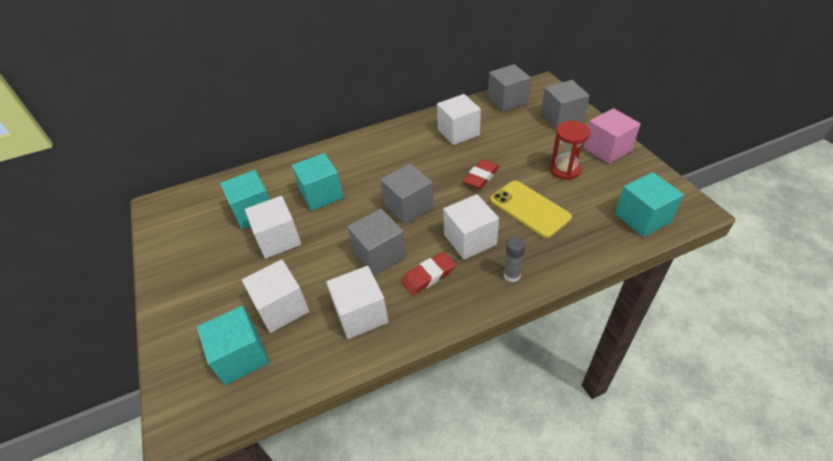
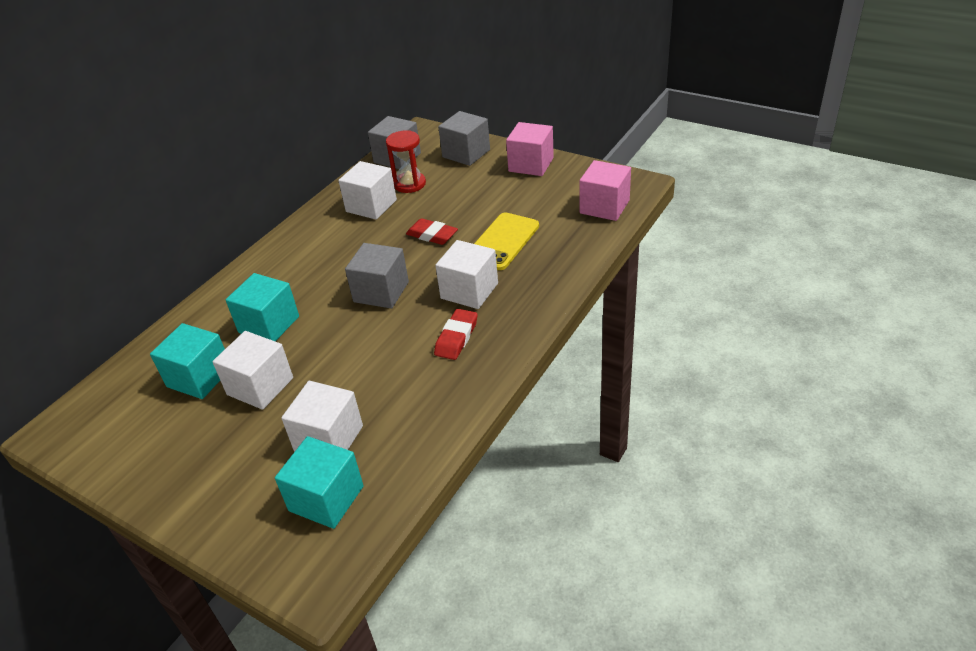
camera: 35 degrees left, 5 degrees down
white cube [326,266,389,339] -> none
grey cube [348,209,406,276] -> none
red eraser [463,159,499,189] -> red eraser turned 60 degrees counterclockwise [406,218,458,245]
yellow phone [490,181,572,238] -> yellow phone turned 75 degrees counterclockwise [474,212,539,270]
grey glue stick [504,237,526,282] -> none
red hourglass [550,121,590,180] -> red hourglass moved to [386,130,426,193]
turquoise cube [615,172,684,237] -> pink cube [579,160,631,221]

